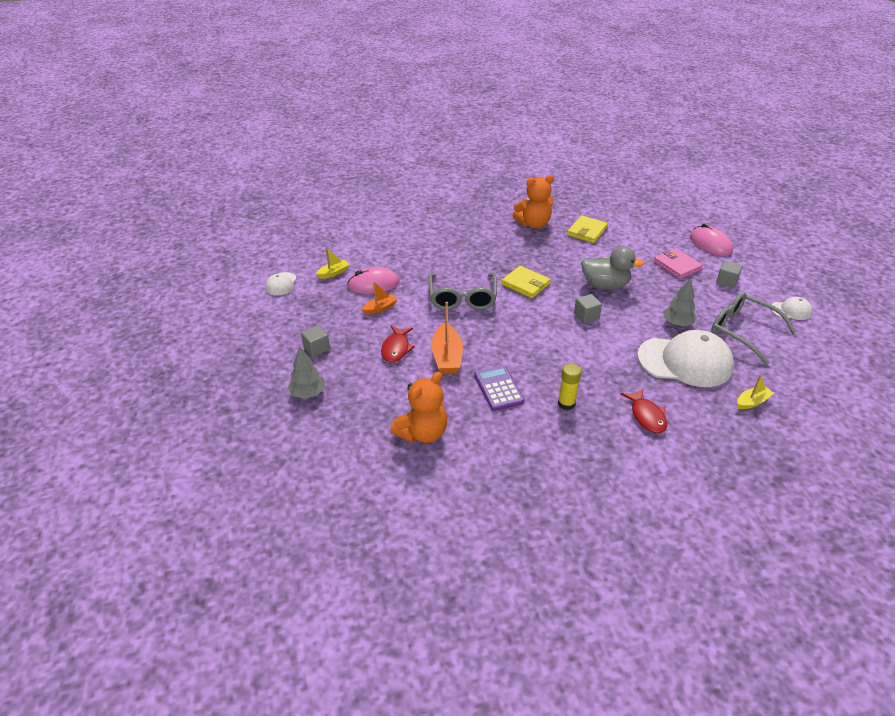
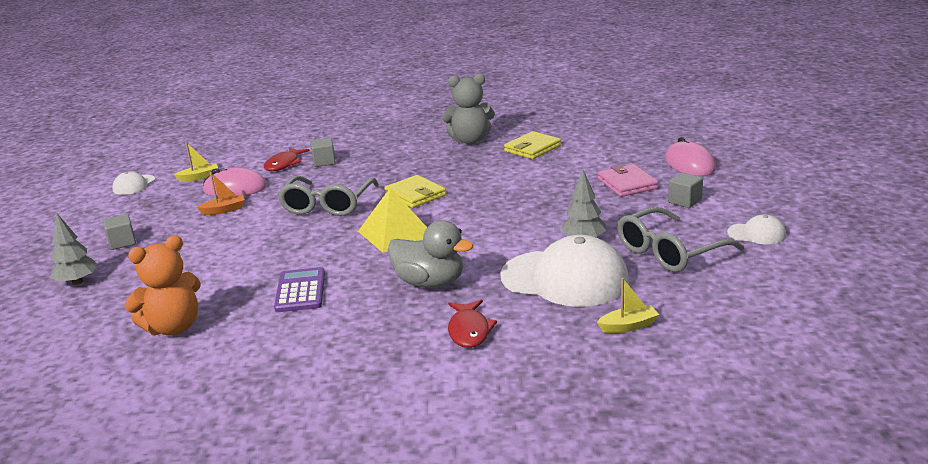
camera: 15 degrees right, 15 degrees down
red fish [381,326,415,362] -> red fish moved to [264,147,310,171]
orange boat [431,302,463,374] -> none
orange teddy bear [513,175,554,229] -> grey teddy bear [442,73,495,144]
yellow glue stick [558,364,581,410] -> none
grey cube [574,294,602,323] -> grey cube moved to [310,138,336,167]
grey duck [581,246,644,290] -> grey duck moved to [388,220,473,288]
grey glasses [711,292,796,365] -> grey glasses turned 90 degrees counterclockwise [617,207,744,272]
none -> yellow pyramid [358,187,427,253]

